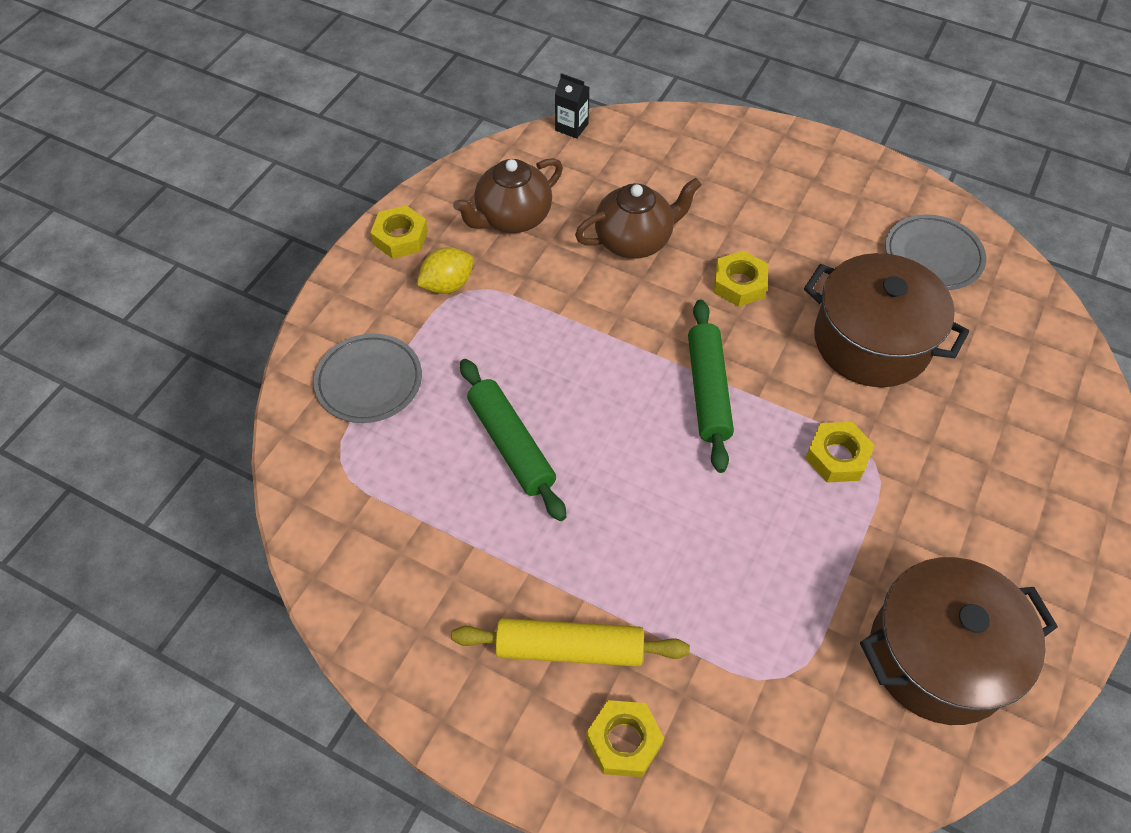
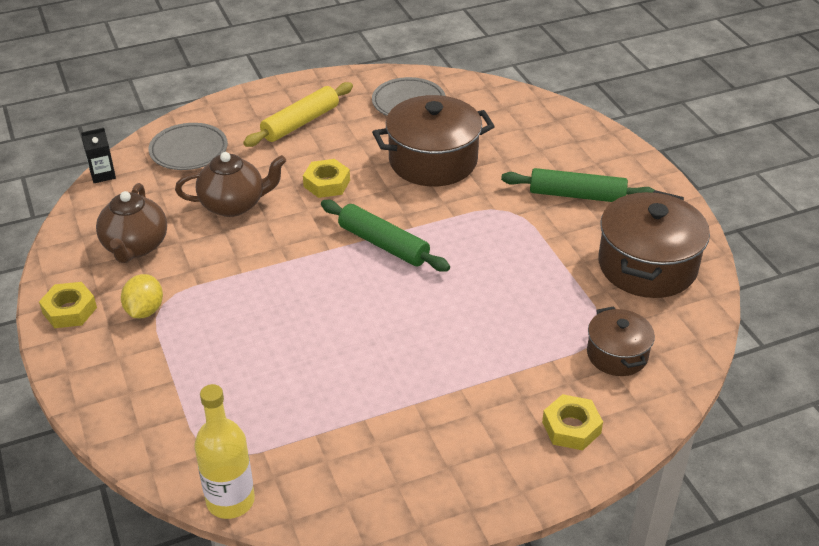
camera: 50 degrees left, 15 degrees down
grey plate [314,334,422,423] -> grey plate moved to [149,123,228,170]
yellow rolling pin [451,618,690,667] -> yellow rolling pin moved to [243,82,353,147]
green rolling pin [460,359,566,521] -> green rolling pin moved to [501,168,654,202]
brown teapot [575,178,702,259] -> brown teapot turned 60 degrees clockwise [175,152,286,217]
yellow nut [805,422,875,483] -> none
none -> yellow bottle [194,384,255,519]
none -> brown pot [587,306,655,376]

